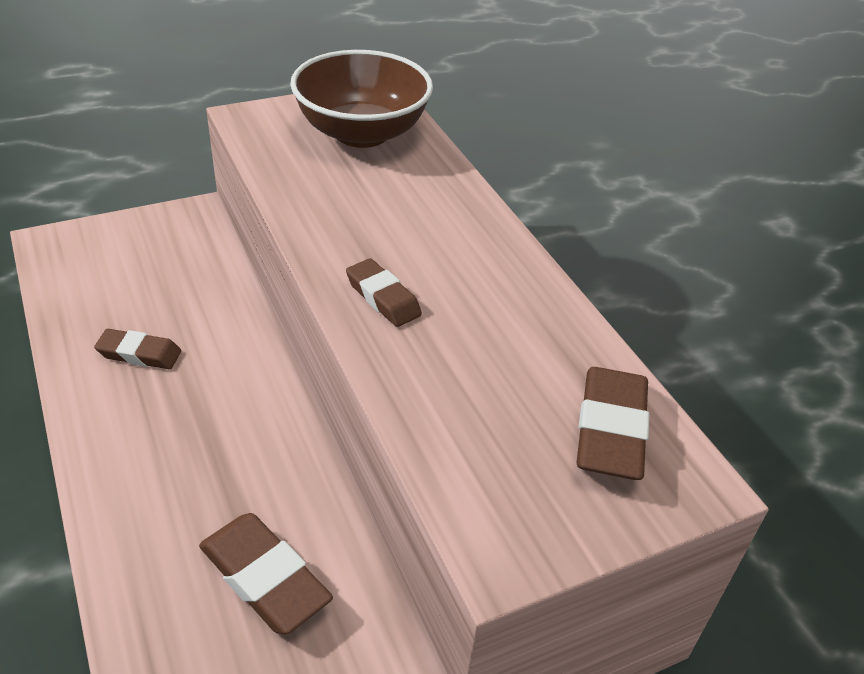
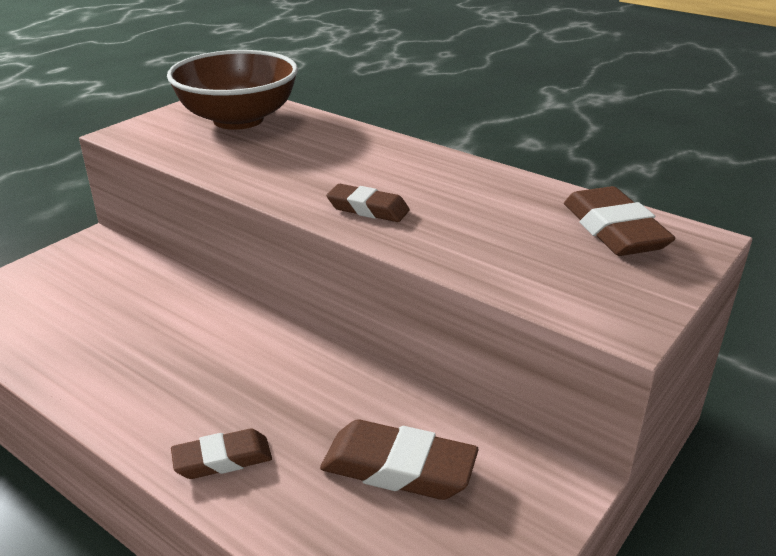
camera: 25 degrees left, 10 degrees down
brown eraser [94,329,181,369] -> brown eraser moved to [171,429,272,479]

